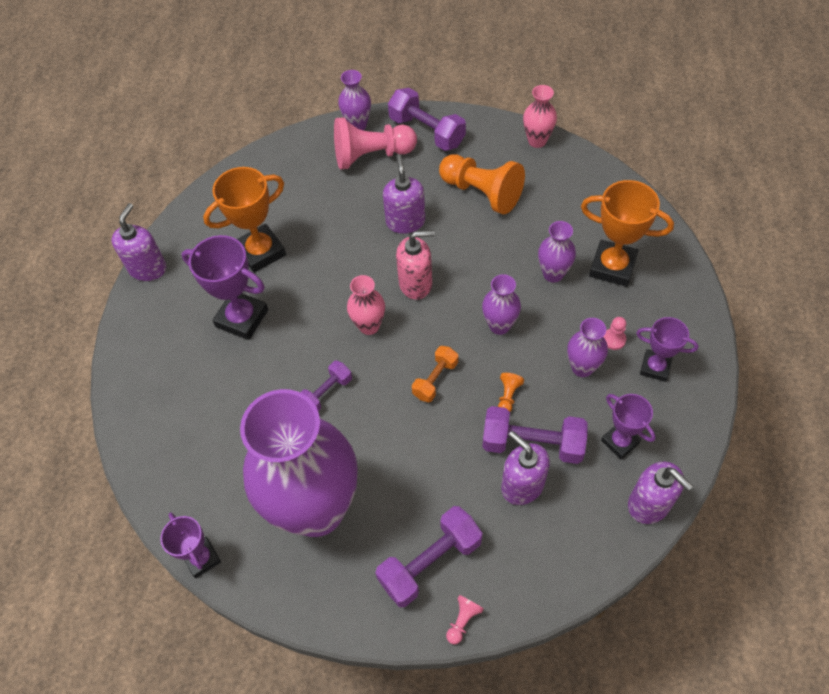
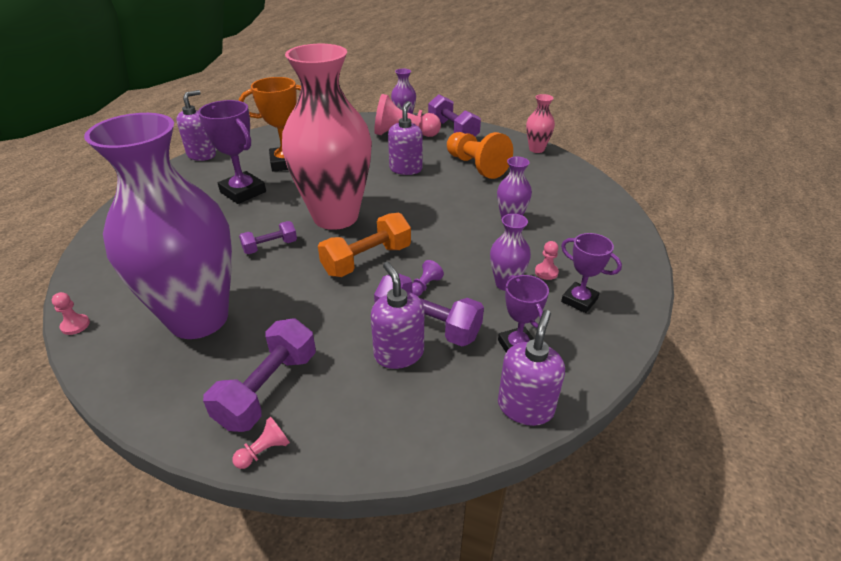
camera: 15 degrees right, 20 degrees down
purple trophy [160,512,221,578] -> pink pawn [52,292,90,335]
pink vase [347,275,385,335] -> pink vase [282,44,372,230], size x2.46
purple dumbbell [375,506,483,607] -> purple dumbbell turned 45 degrees counterclockwise [203,318,316,432]
pink soap dispenser [396,230,435,300] -> none
orange dumbbell [412,346,458,402] -> orange dumbbell [318,213,411,277], size x1.66
purple vase [482,274,521,335] -> none
orange pawn [498,373,524,412] -> purple pawn [412,260,444,296]
orange trophy [581,180,674,287] -> none
purple soap dispenser [628,461,693,524] -> purple soap dispenser turned 135 degrees counterclockwise [498,310,565,426]

